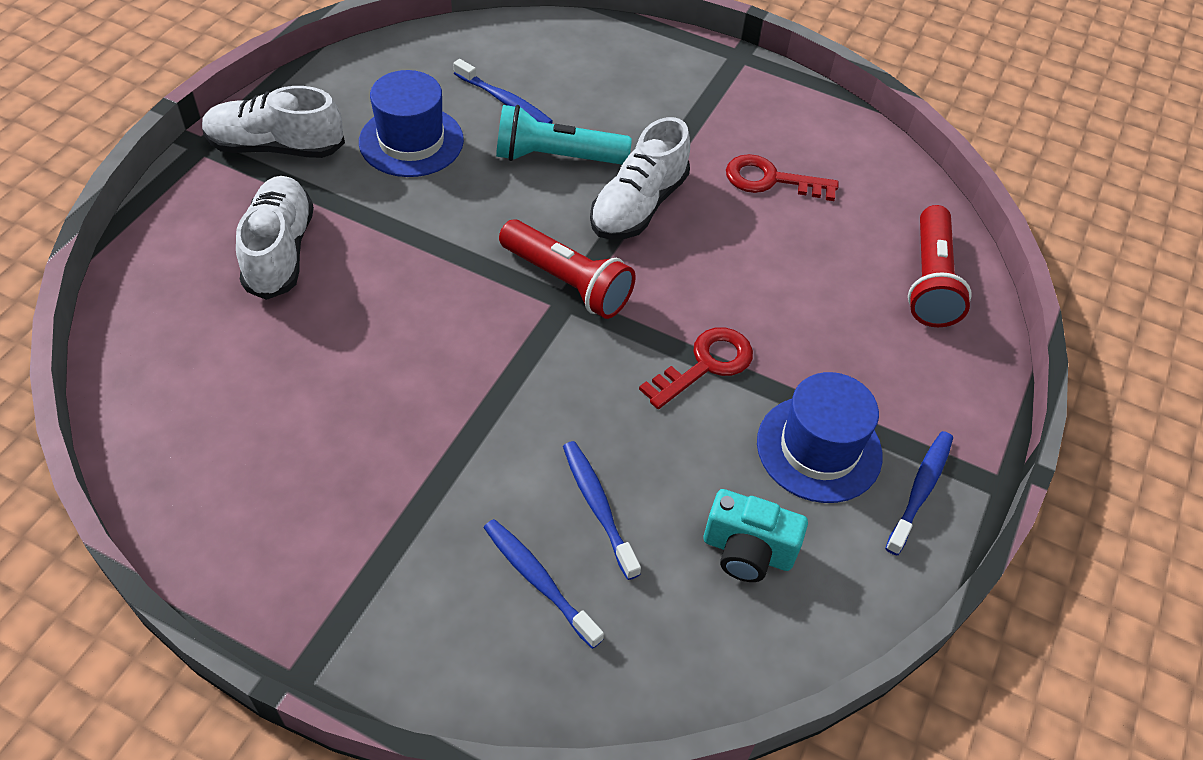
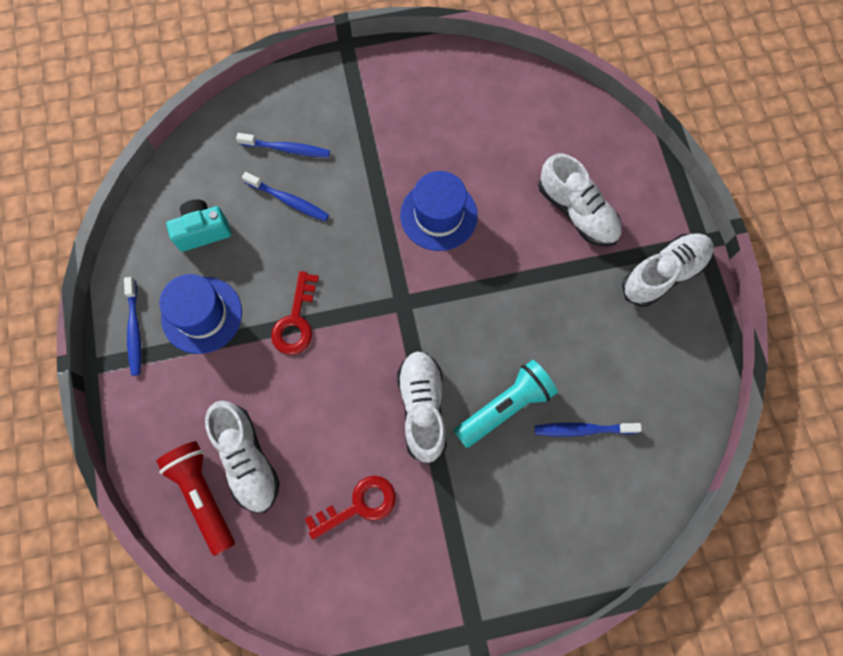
camera: 145 degrees right, 20 degrees up
blue hat [359,70,464,177] -> blue hat moved to [400,171,478,251]
red flashlight [499,219,636,319] -> none
none -> white shoe [205,401,280,513]

